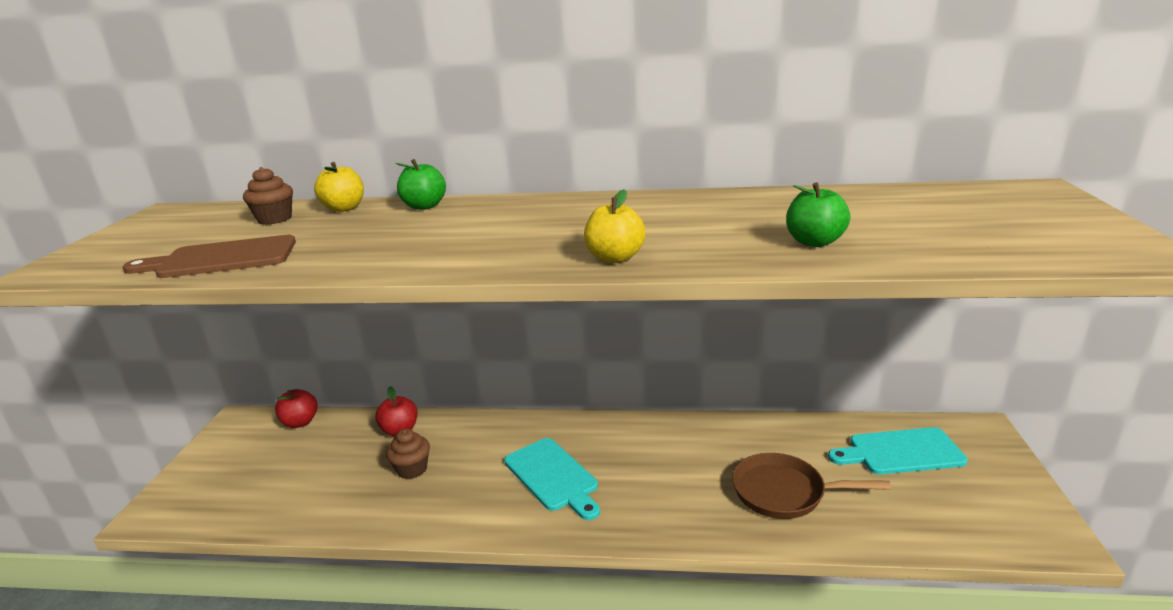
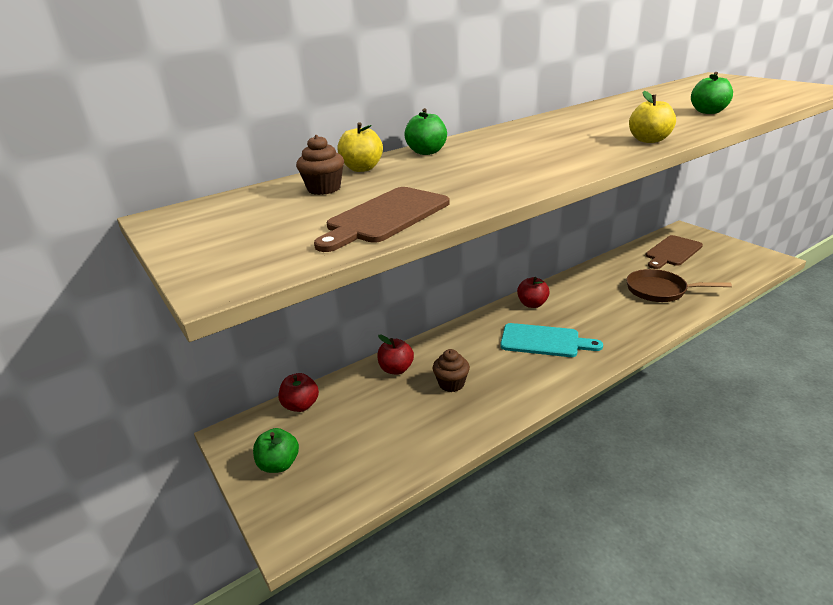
camera: 40 degrees left, 5 degrees up
brown pan [732,453,891,519] -> brown pan turned 45 degrees clockwise [626,269,732,302]
turquoise cutting board [828,427,968,474] -> brown cutting board [646,235,703,269]
none -> green apple [253,428,299,473]
none -> red apple [517,277,550,308]

